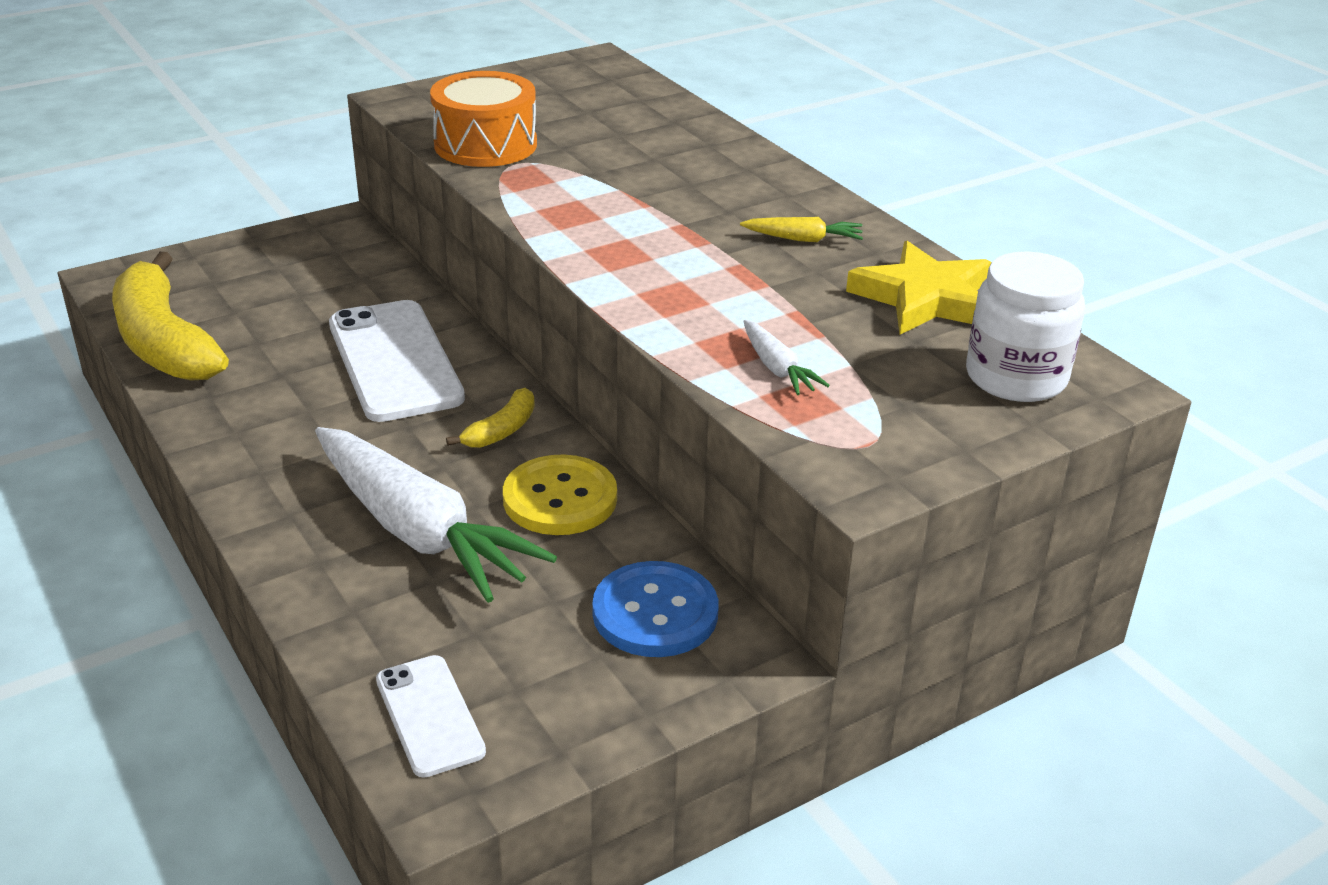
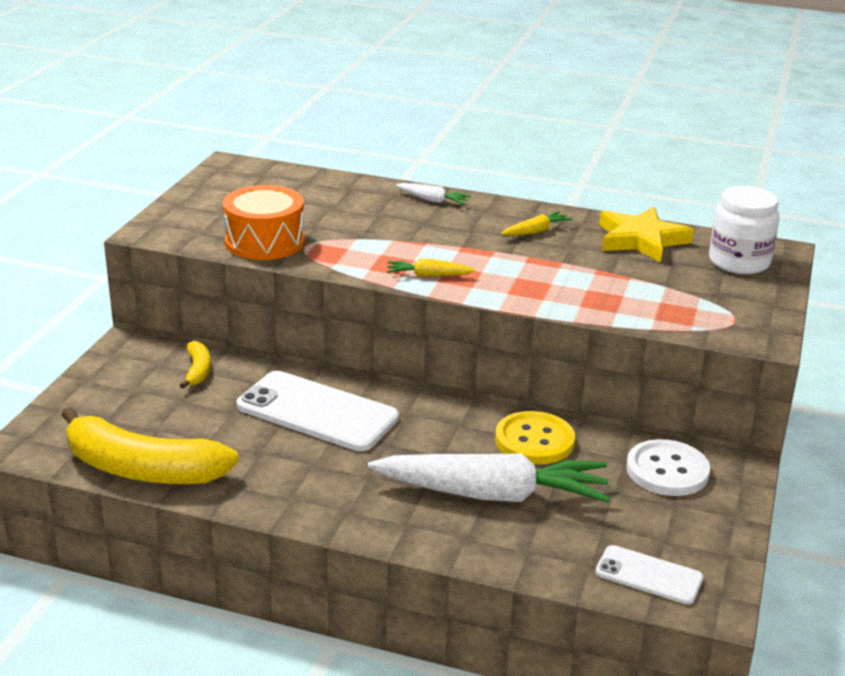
camera: 40 degrees left, 5 degrees down
yellow banana [446,388,535,448] -> yellow banana moved to [180,341,211,389]
blue button [592,561,718,657] -> white button [626,439,710,496]
white carrot [743,320,830,395] -> white carrot moved to [396,183,471,205]
none -> yellow carrot [387,259,476,277]

